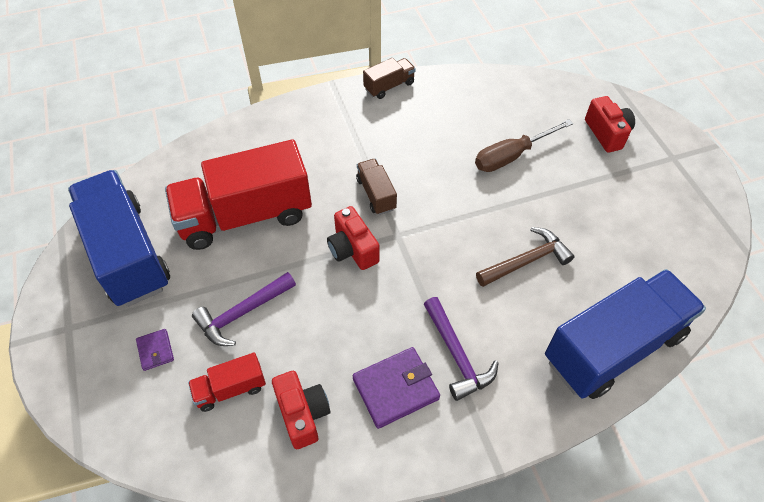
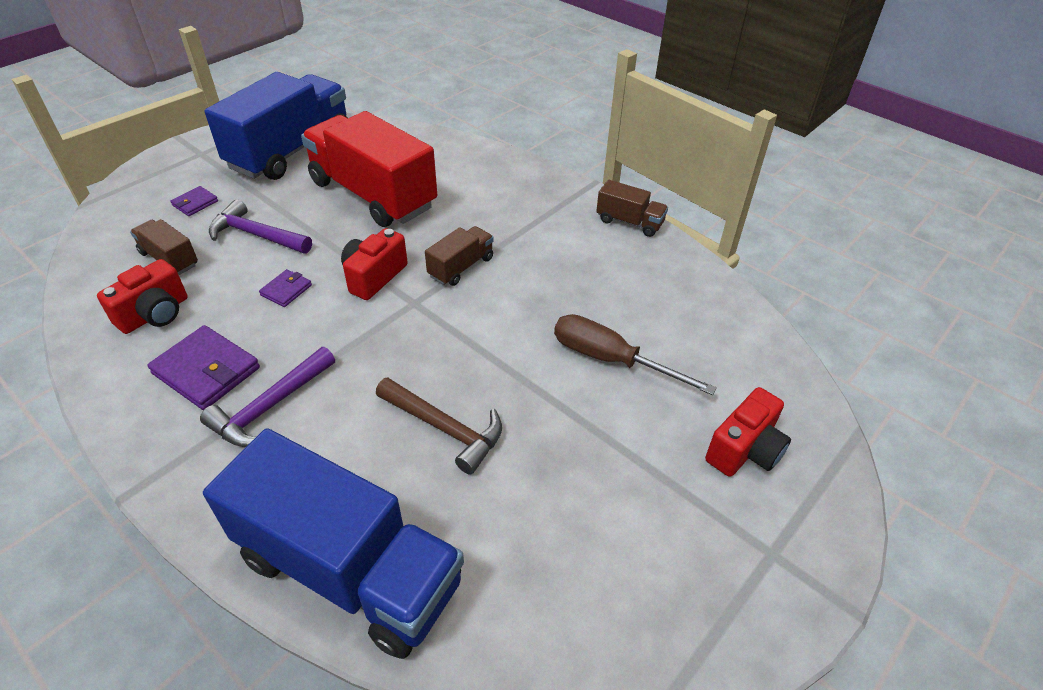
camera: 60 degrees right, 10 degrees down
red truck [188,352,266,412] -> brown truck [130,219,198,275]
none -> purple wallet [259,269,312,307]

